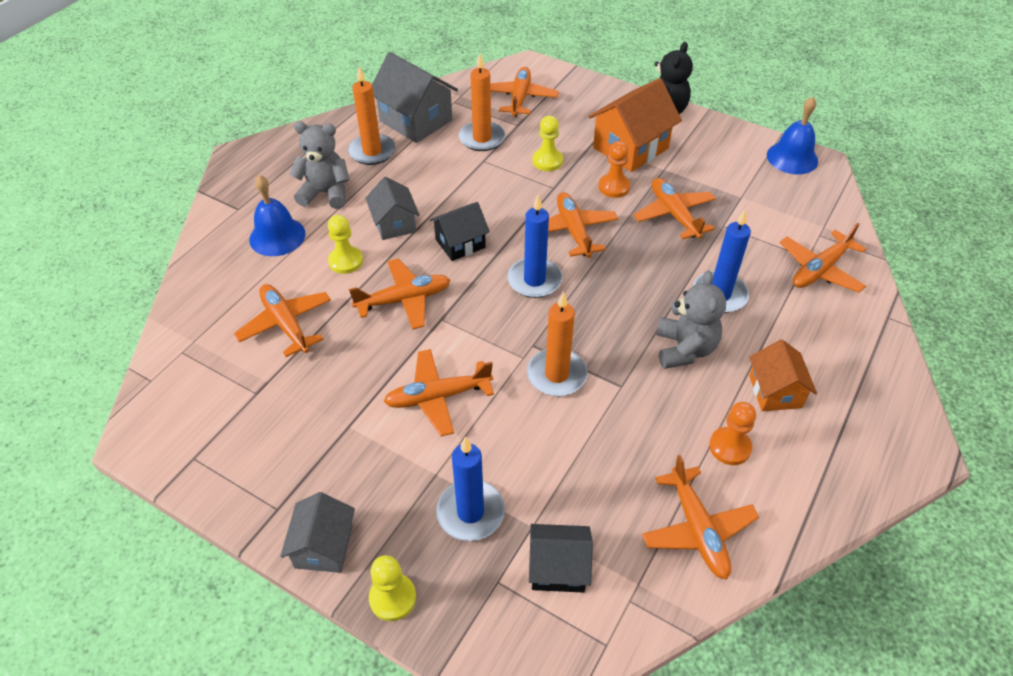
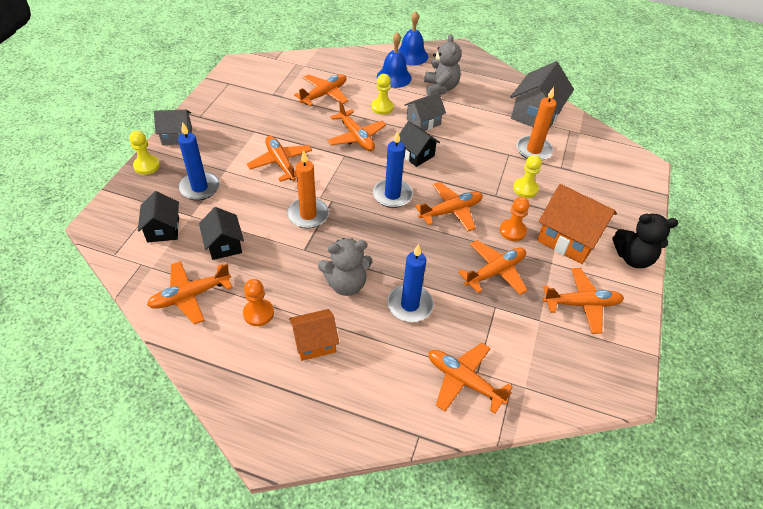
camera: 75 degrees right, 0 degrees up
orange candle [348,66,396,165] -> none
orange plane [490,67,559,117] -> orange plane moved to [543,268,624,334]
blue bell [767,97,818,174] -> blue bell moved to [398,11,428,66]
none -> black house [199,207,244,260]

